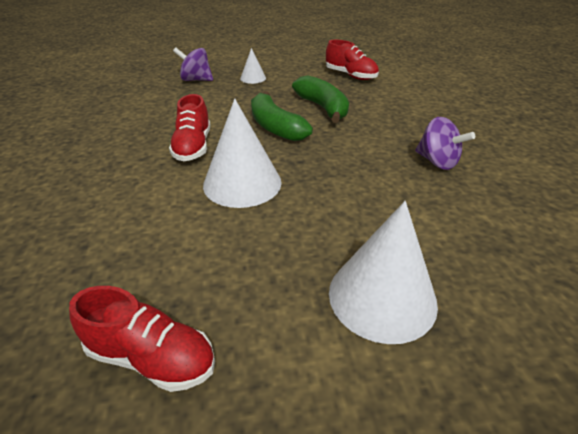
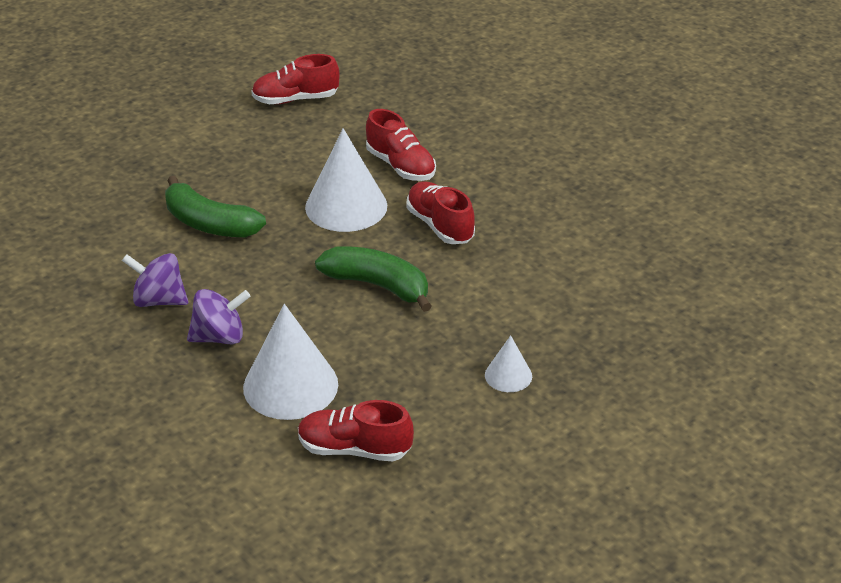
camera: 150 degrees right, 0 degrees up
purple spinning top [173,47,213,81] -> purple spinning top moved to [187,289,251,345]
green banana [292,75,349,123] -> green banana moved to [165,176,266,237]
white cone [329,201,438,344] -> white cone moved to [243,304,338,420]
none -> red shoe [366,109,436,181]

